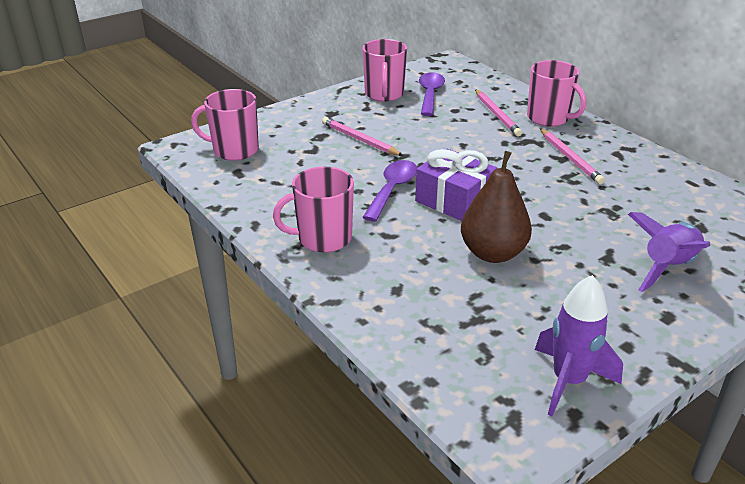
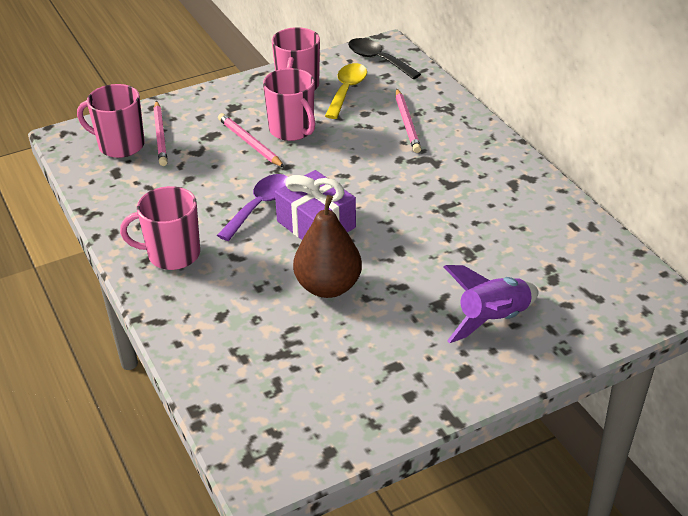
camera: 10 degrees right, 5 degrees up
purple spoon [419,72,445,116] -> yellow spoon [325,63,367,119]
pink mug [527,60,586,127] -> pink mug moved to [263,68,315,141]
purple rocket [535,275,623,416] -> none
pink pencil [540,128,605,184] -> pink pencil moved to [153,101,168,166]
none -> black spoon [348,38,421,79]

